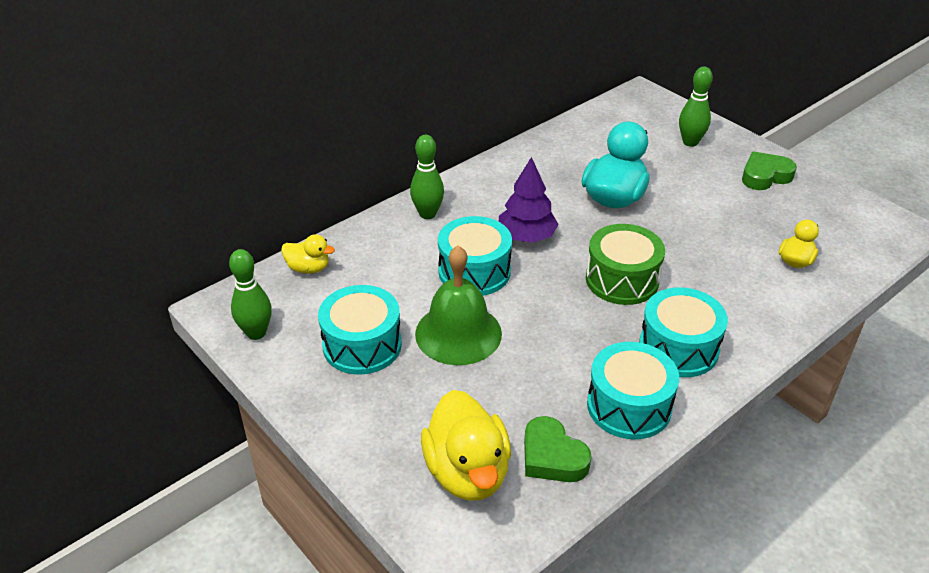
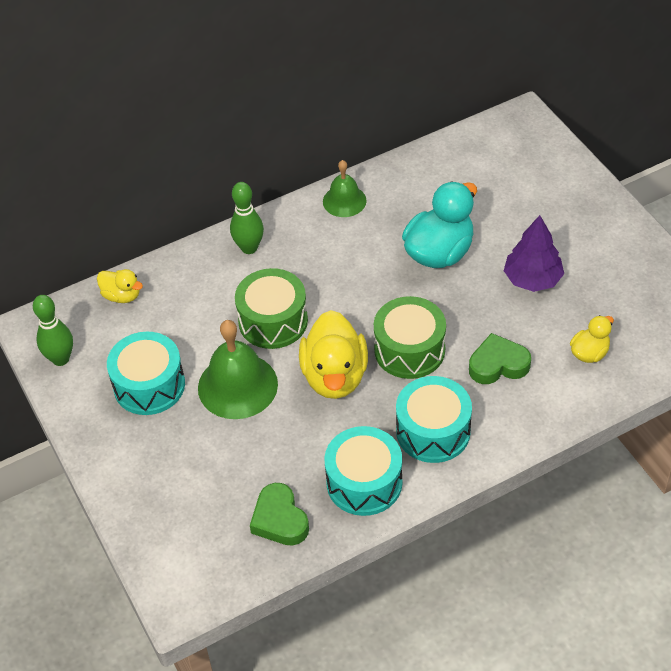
camera: 15 degrees right, 10 degrees up
yellow duck [421,390,511,501] -> yellow duck moved to [299,310,368,399]
turquoise drum [438,216,512,296] -> green drum [235,268,308,349]
purple tree [499,157,559,243] -> purple tree moved to [504,215,564,292]
green bowling pin [679,67,713,147] -> none
green heart [742,151,797,190] -> green heart moved to [469,333,531,384]
none -> green bell [323,160,367,217]

